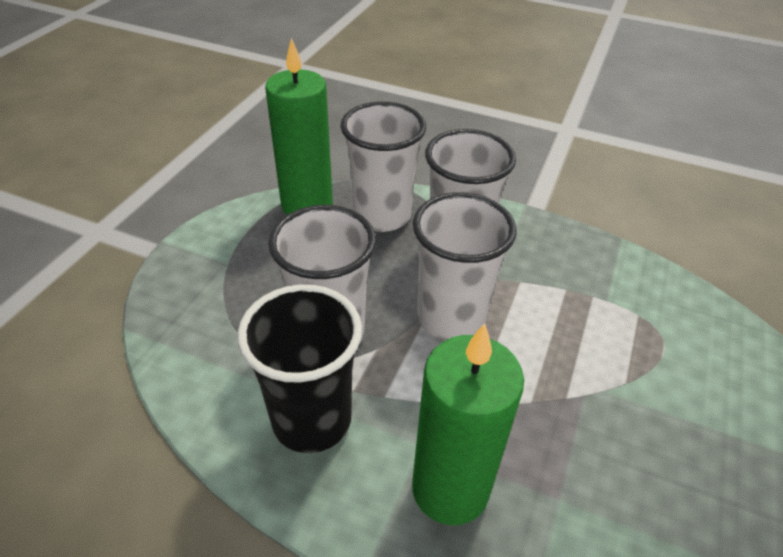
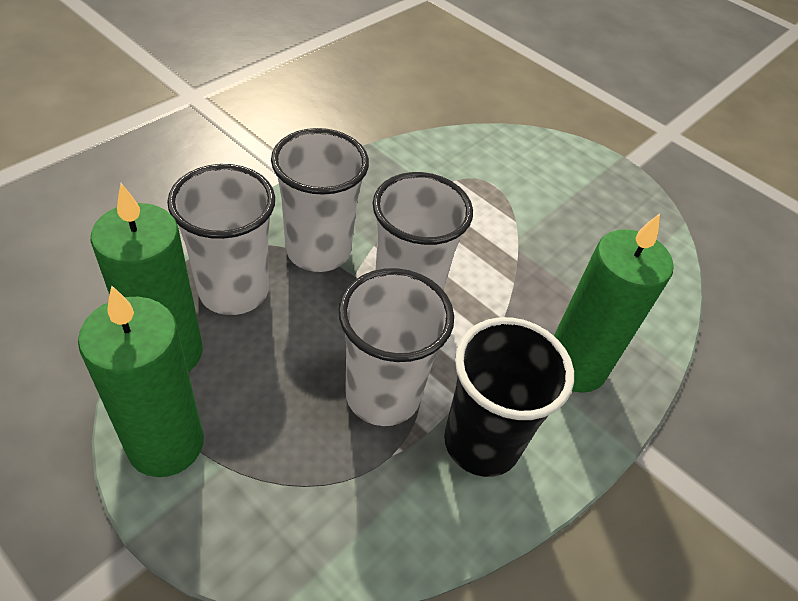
camera: 75 degrees left, 5 degrees up
none -> green candle [78,286,204,477]

